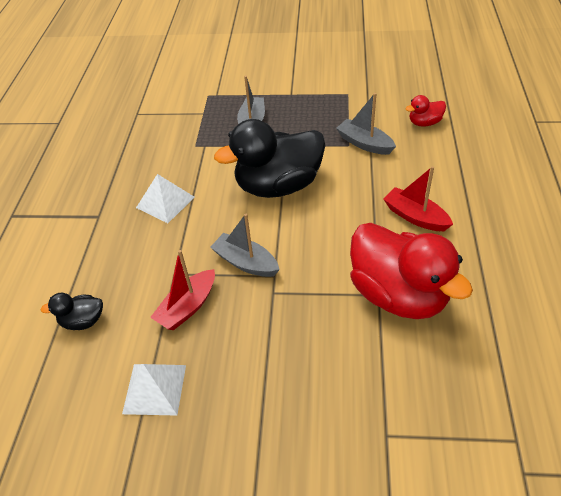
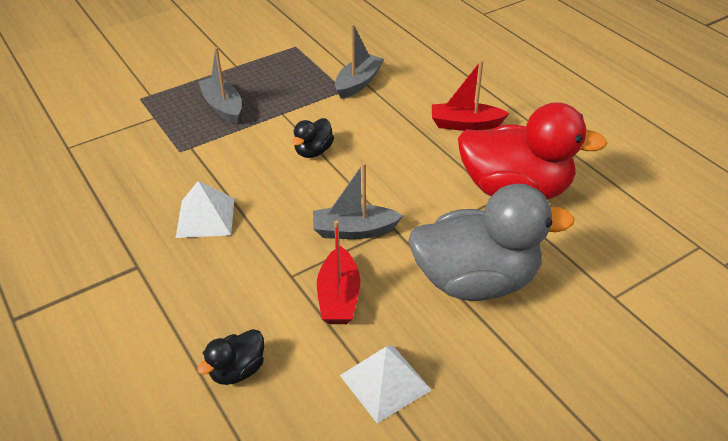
camera: 40 degrees left, 5 degrees down
black duck [214,119,325,198] -> black duck [292,118,334,158], size x0.44
grey boat [336,93,396,155] -> grey boat turned 120 degrees clockwise [335,24,384,99]
red duck [405,95,446,127] -> none
none -> grey duck [408,184,575,301]

